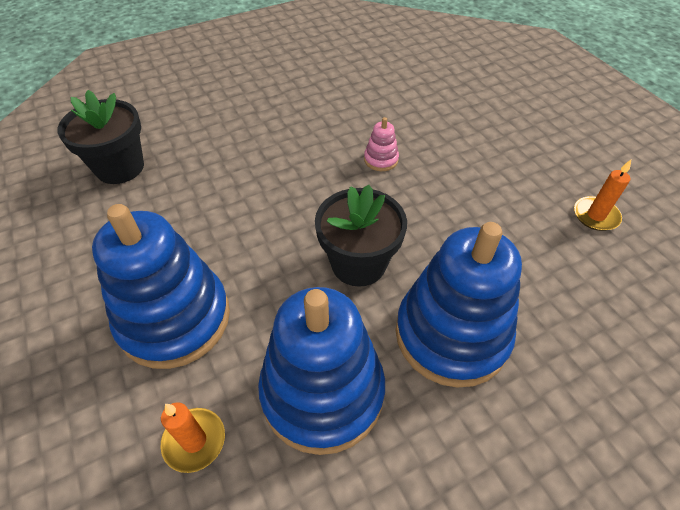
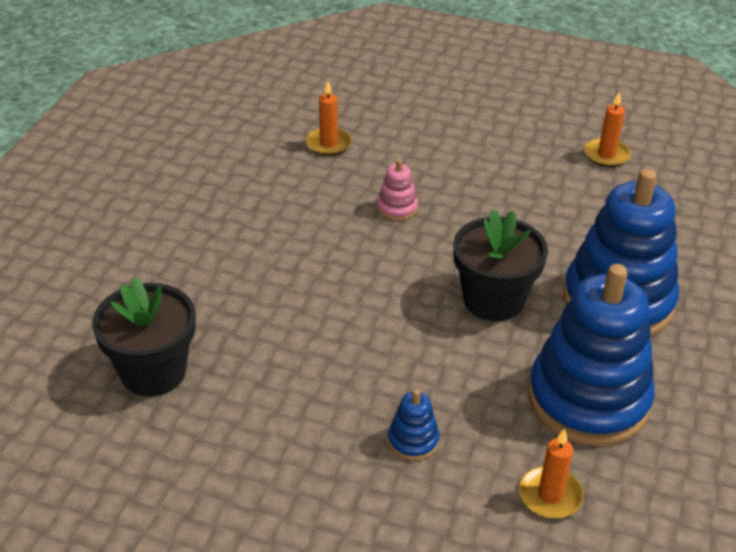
camera: 45 degrees left, 10 degrees down
blue stacking toy [92,204,230,369] -> blue stacking toy [388,389,439,461], size x0.41
none -> orange candle [306,81,352,156]

